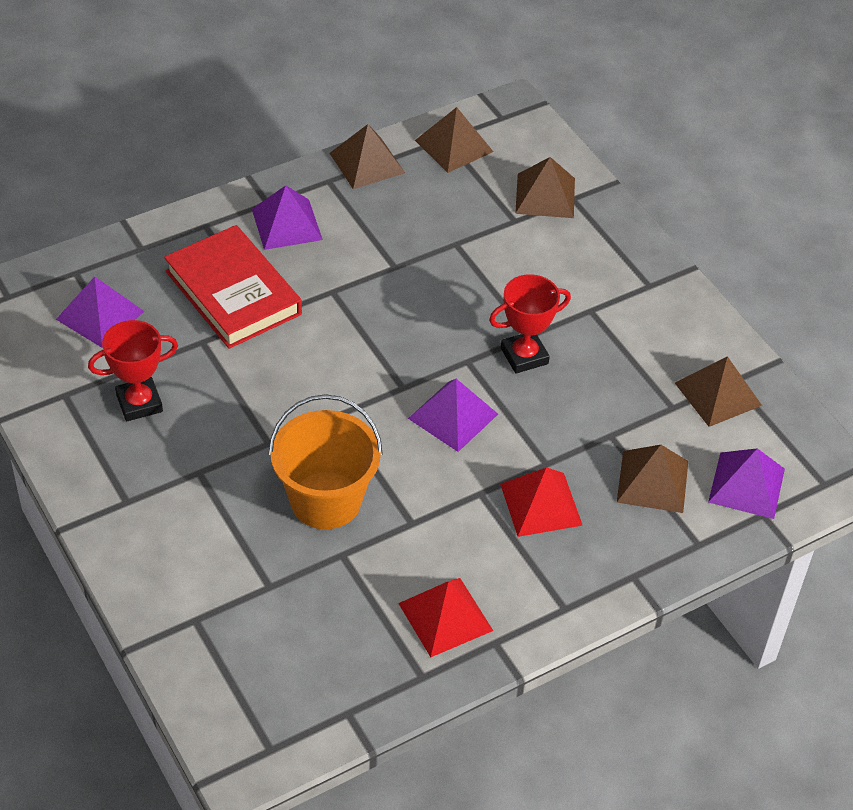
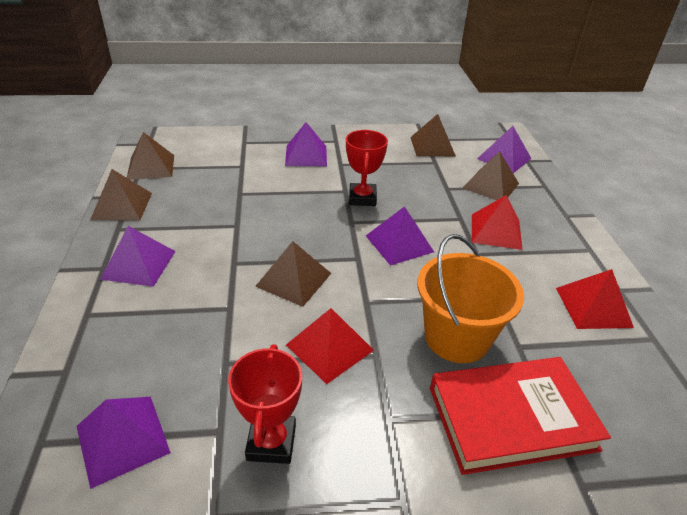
camera: 65 degrees left, 10 degrees down
red book [164,225,302,349] -> red book moved to [430,357,611,475]
brown pyramid [515,157,575,218] -> brown pyramid moved to [255,241,331,307]
none -> purple pyramid [285,122,327,166]
none -> red pyramid [286,308,374,384]

